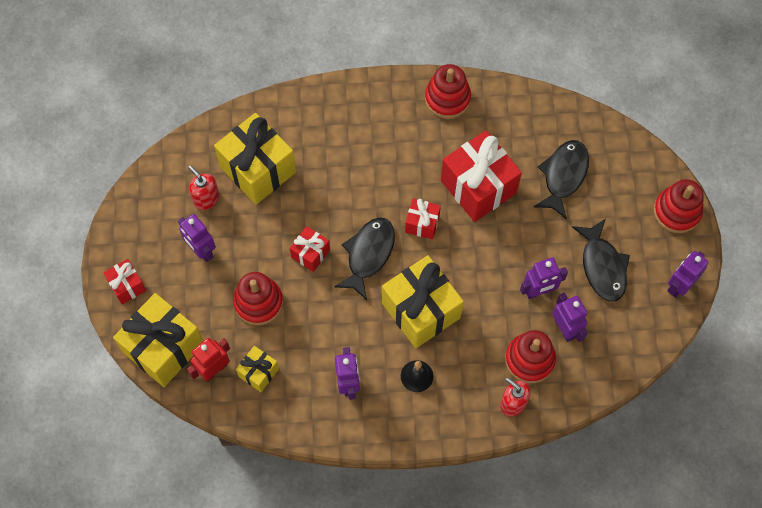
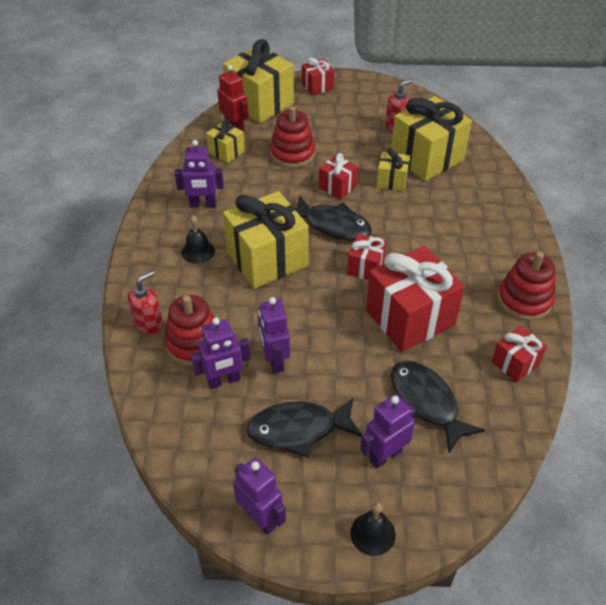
camera: 95 degrees right, 20 degrees down
purple robot [178,214,216,262] -> purple robot moved to [360,394,415,469]
black fish [534,140,589,220] -> black fish turned 150 degrees counterclockwise [391,360,485,453]
red stacking toy [654,179,704,233] -> black bell [350,502,396,556]
none -> yellow gift [376,148,410,191]
none -> red gift [491,326,547,383]

